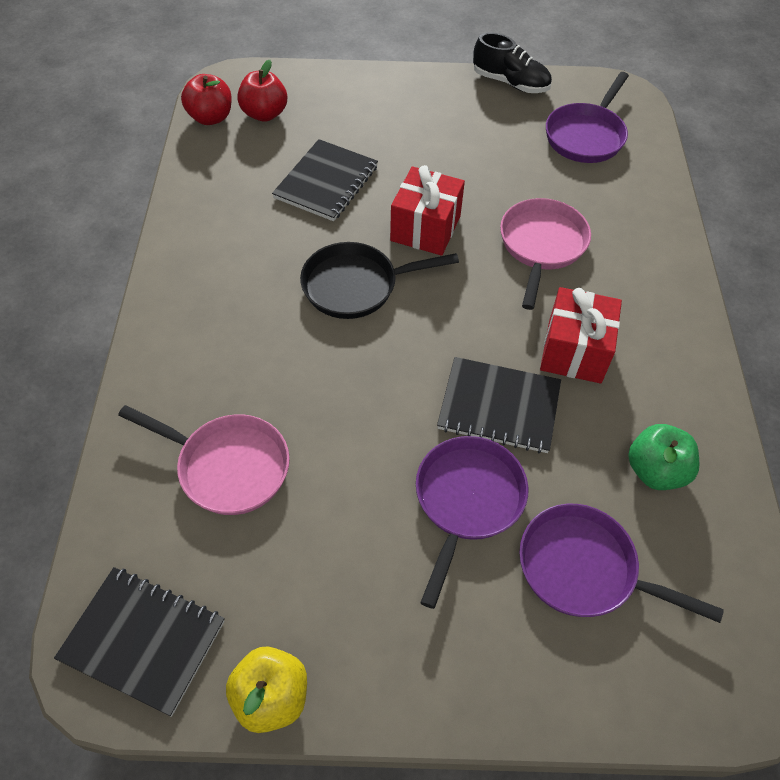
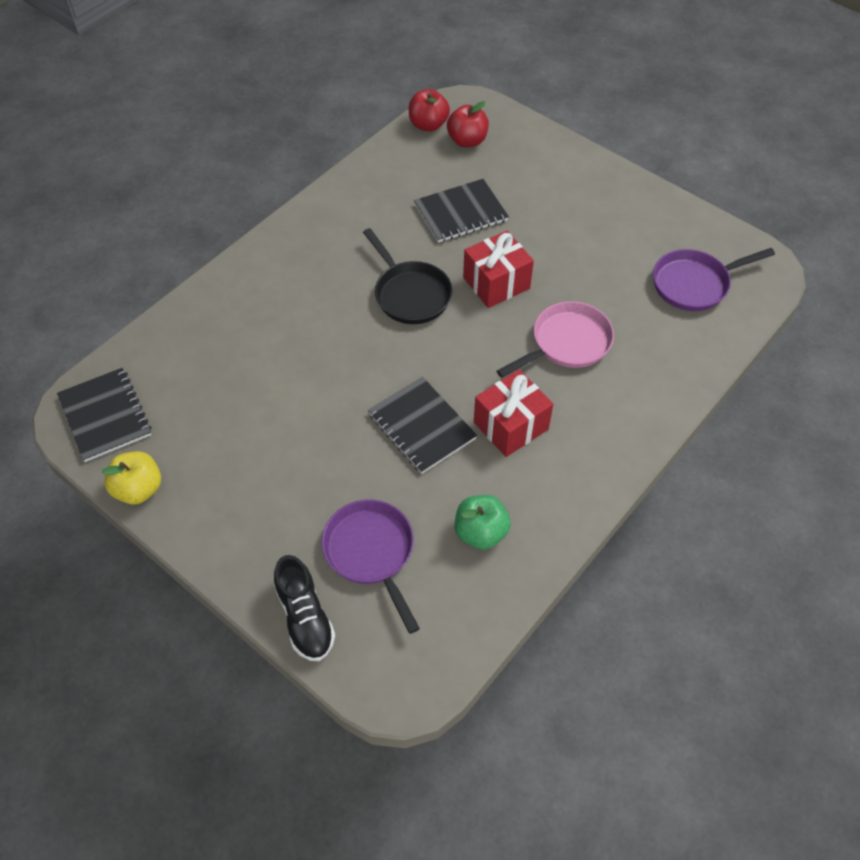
camera: 40 degrees right, 0 degrees up
pink pan [118,405,290,515] -> none
black pan [300,242,459,319] -> black pan turned 150 degrees counterclockwise [363,228,453,324]
purple pan [416,436,528,609] -> none
black shoe [473,32,552,93] -> black shoe moved to [274,555,335,661]

